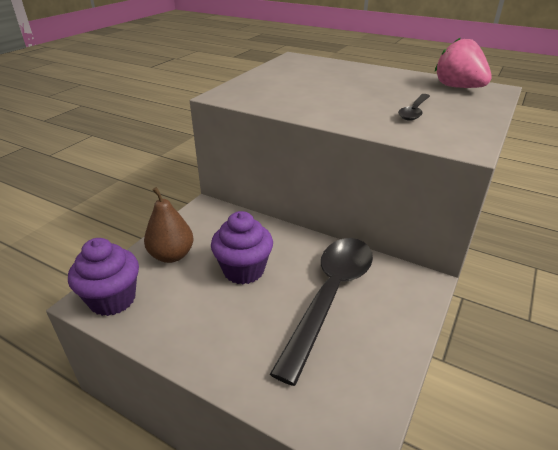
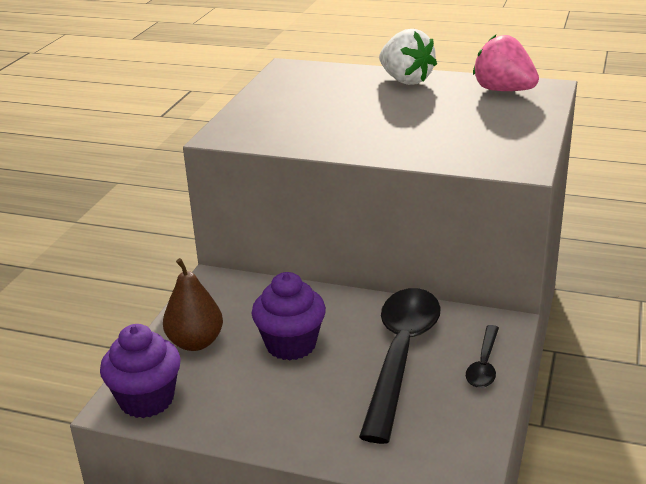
camera: 10 degrees left, 5 degrees down
black spoon [398,94,430,121] -> black spoon moved to [466,325,499,388]
none -> white strawberry [379,29,437,85]

